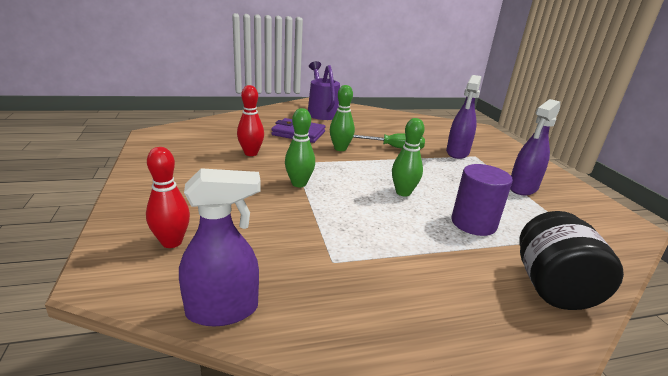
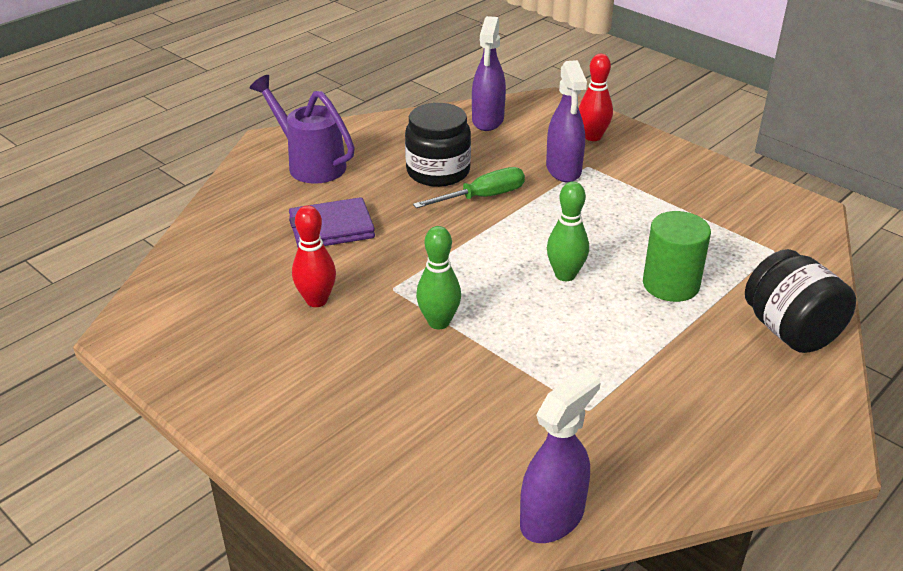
camera: 30 degrees left, 10 degrees up
red bowling pin [146,147,190,248] -> red bowling pin moved to [579,54,613,141]
green bowling pin [330,85,355,151] -> none
purple cylinder [451,164,513,236] -> green cylinder [643,211,711,302]
purple spray bottle [510,99,560,195] -> purple spray bottle moved to [472,16,506,131]
none -> black jar [405,103,471,187]

